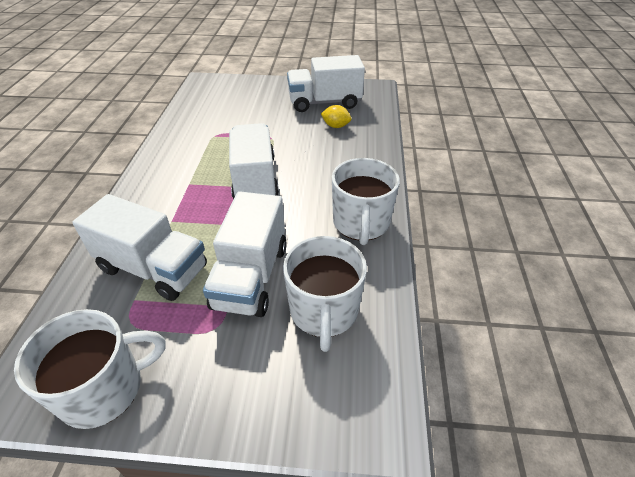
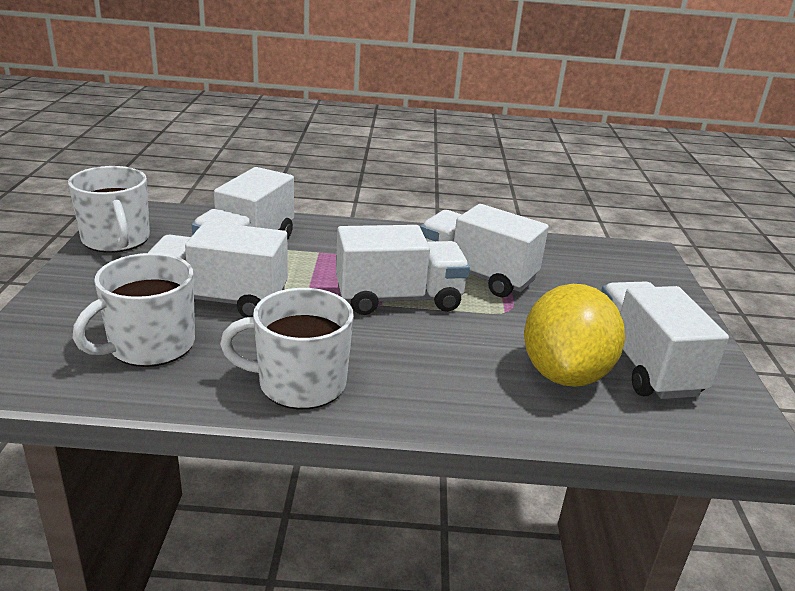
camera: 85 degrees right, 15 degrees down
white mug [283,236,367,352] -> white mug turned 45 degrees counterclockwise [72,253,195,367]
yellow lemon [321,105,351,128] -> yellow lemon [524,284,625,387], size x2.35
none -> white truck [420,204,549,297]

